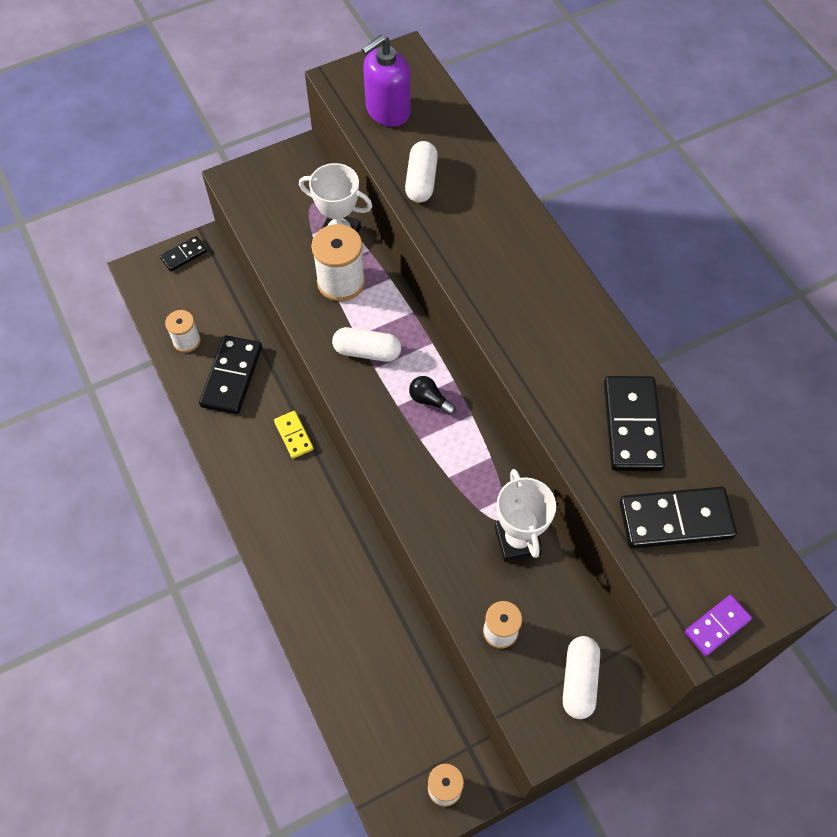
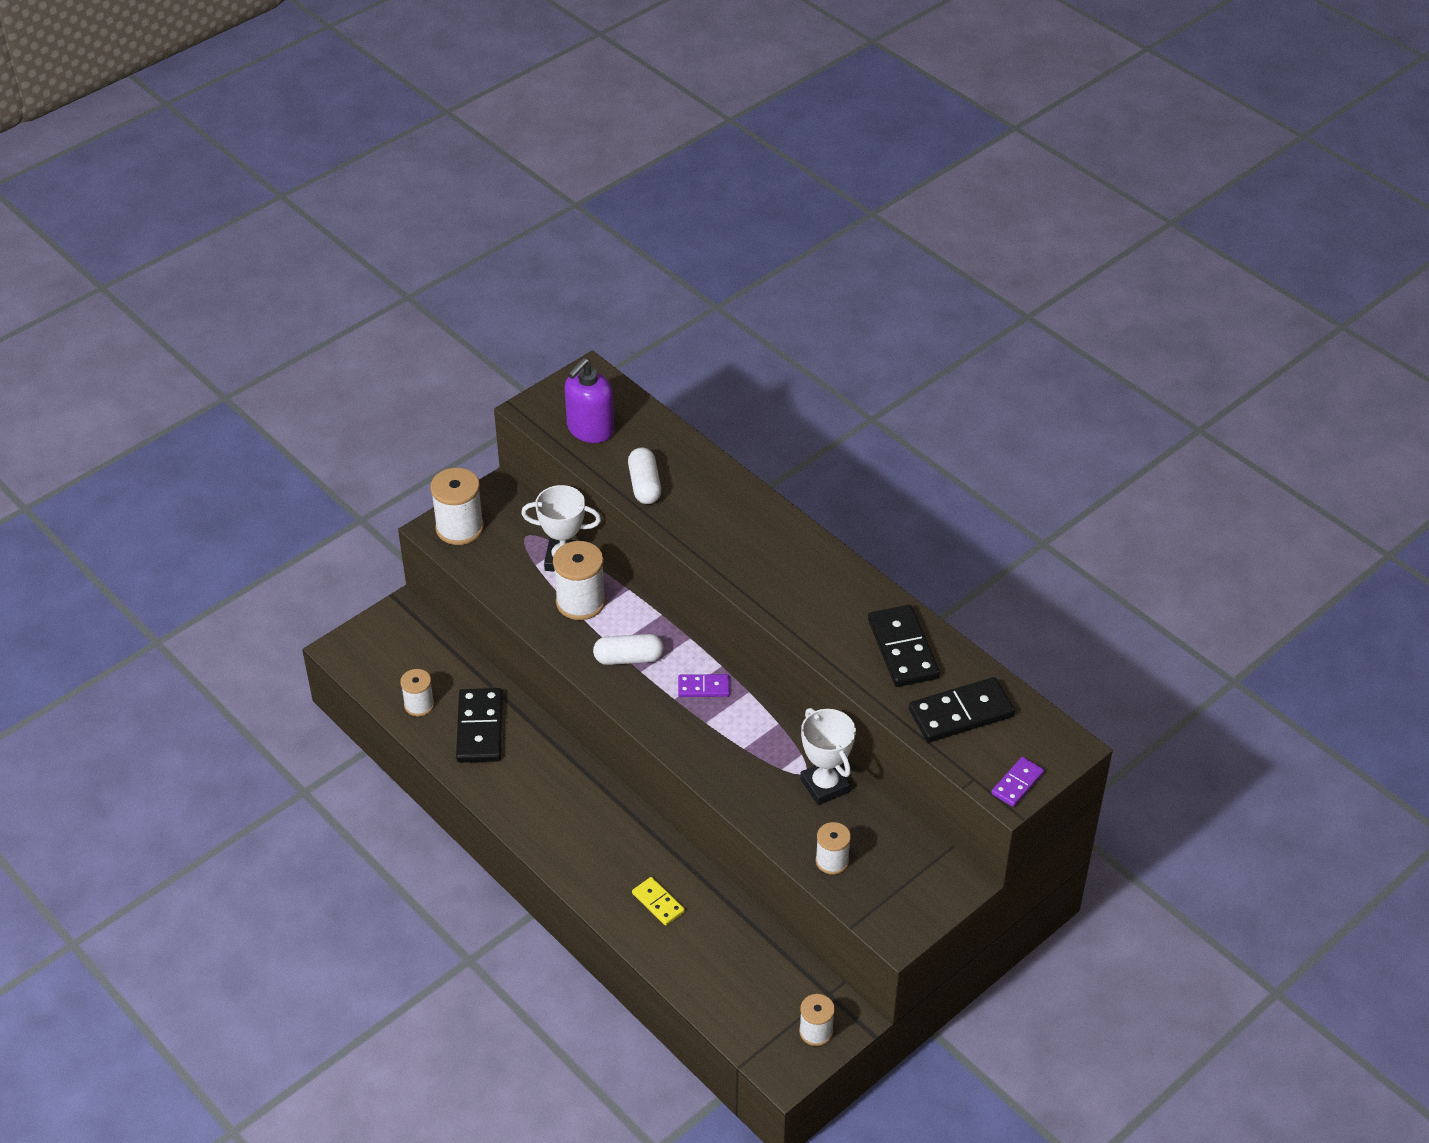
camera: 15 degrees left, 15 degrees down
black domino [160,236,207,271] -> none
yellow domino [274,411,314,459] -> yellow domino moved to [632,877,685,926]
black light bulb [409,376,456,415] -> purple domino [678,674,730,697]
white capsule [563,636,600,719] -> none
none -> white spool [430,468,484,545]

